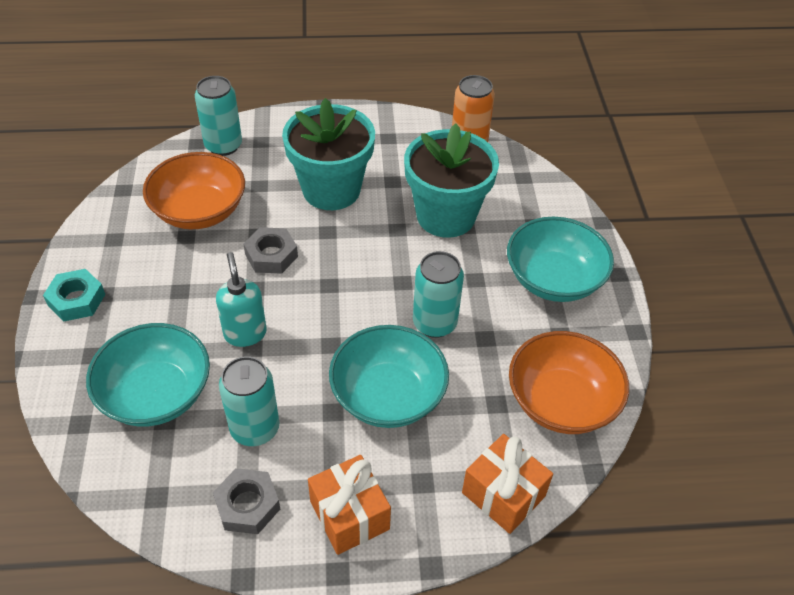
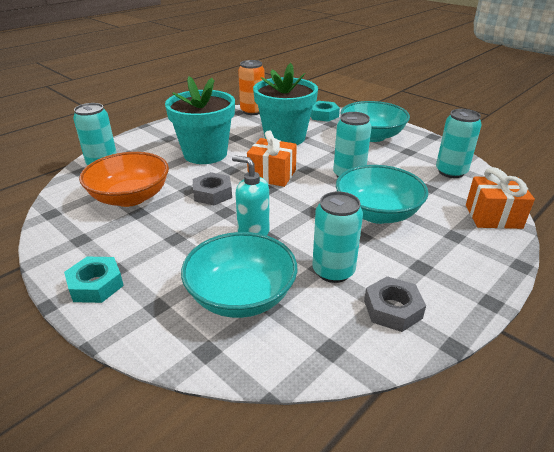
camera: 40 degrees left, 15 degrees down
orange gift [308,455,391,555] -> orange gift moved to [247,130,297,187]
orange bowl [509,331,629,434] -> turquoise can [436,109,482,178]
none -> turquoise nut [310,101,340,122]

